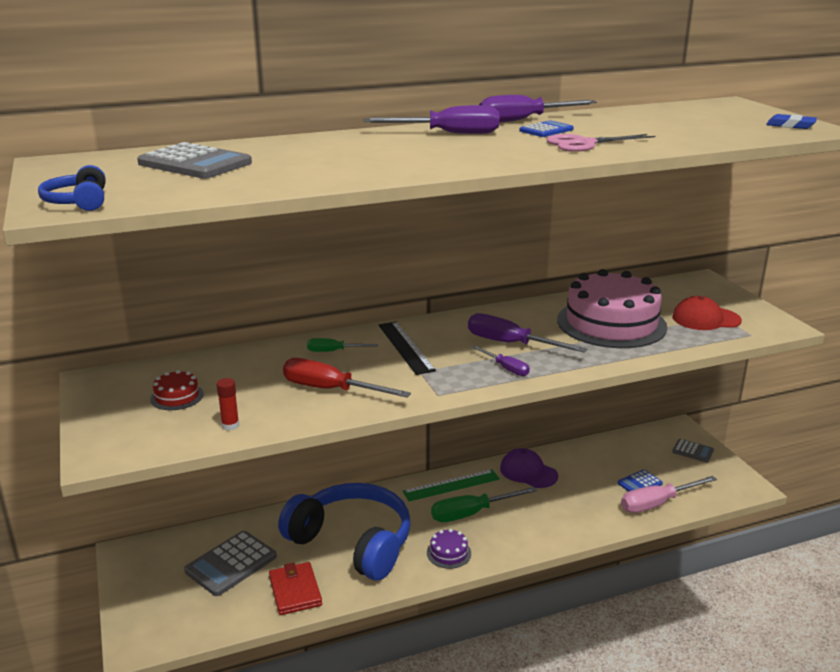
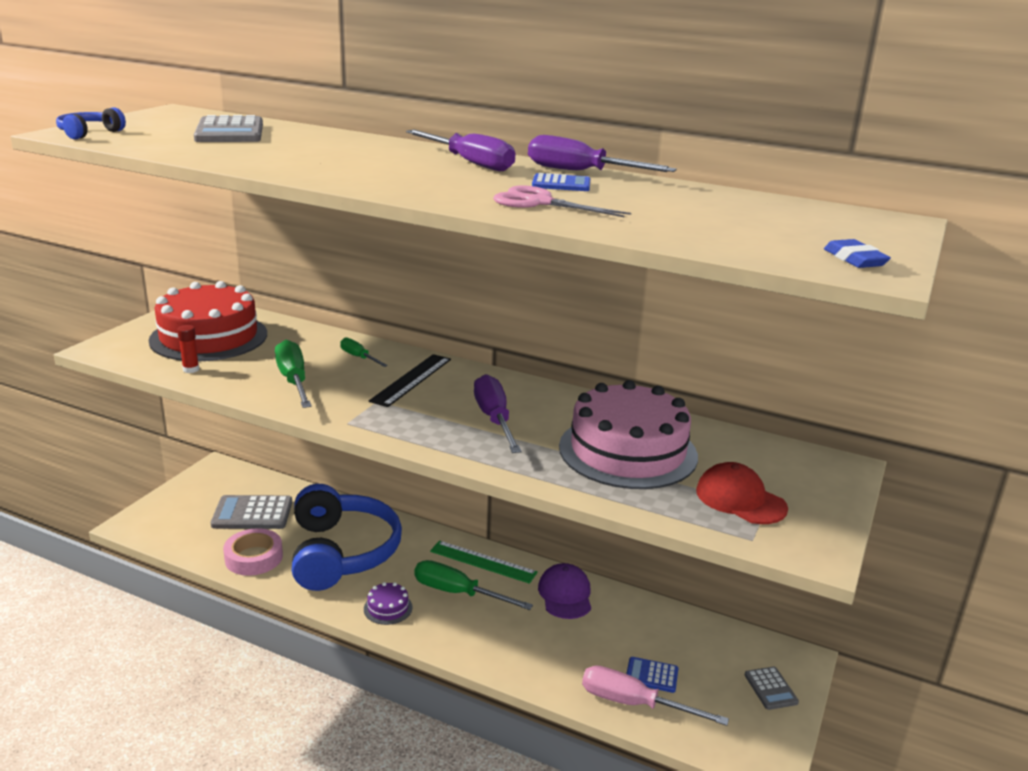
camera: 45 degrees right, 0 degrees up
red cake [150,370,203,410] -> red cake [149,281,267,361], size x2.46
red wallet [269,562,322,615] -> pink tape [223,528,283,576]
red screwdriver [283,358,411,398] -> green screwdriver [275,340,312,408]
purple screwdriver [472,345,530,376] -> none

